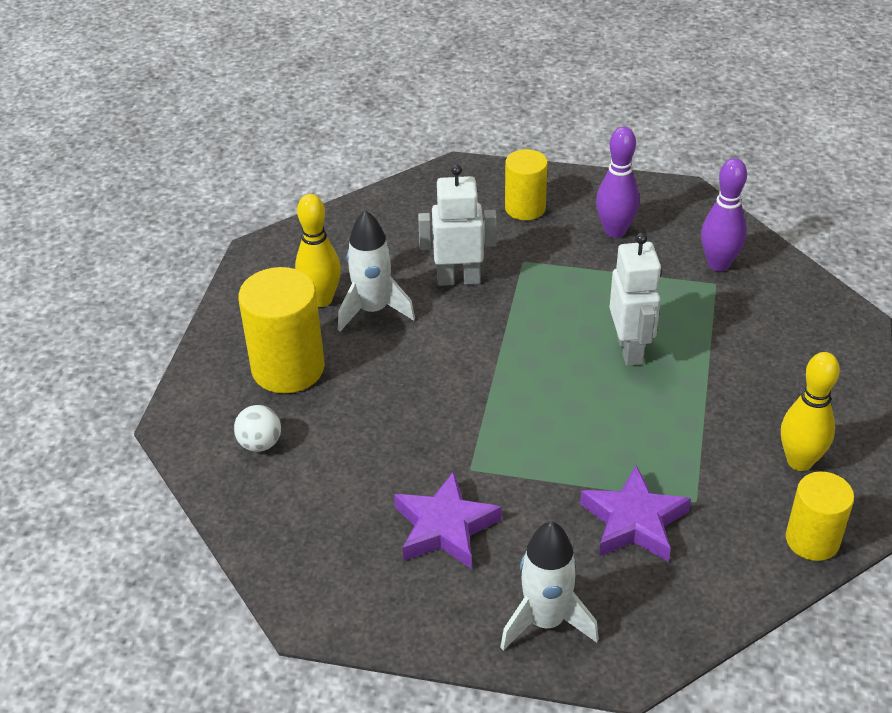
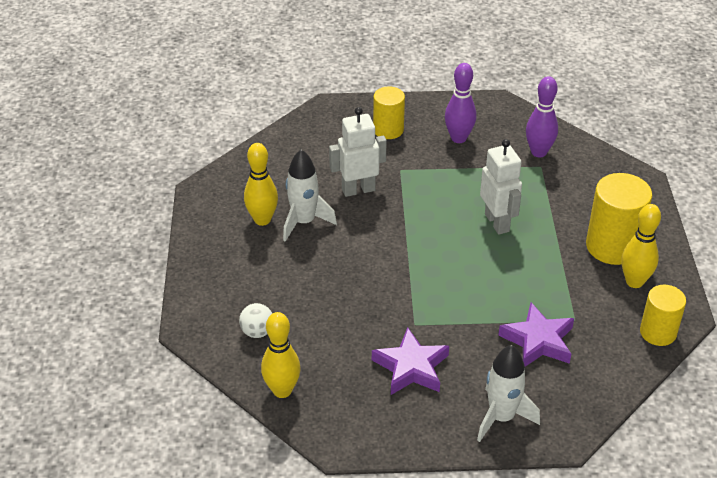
camera: 15 degrees left, 0 degrees up
yellow cylinder [238,267,325,393] -> yellow cylinder moved to [586,173,652,265]
none -> yellow bowling pin [261,312,301,398]

